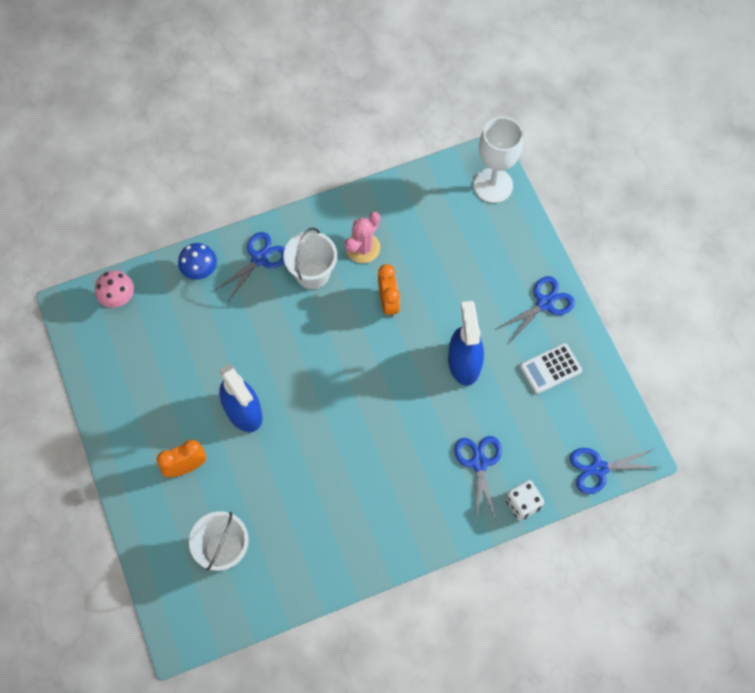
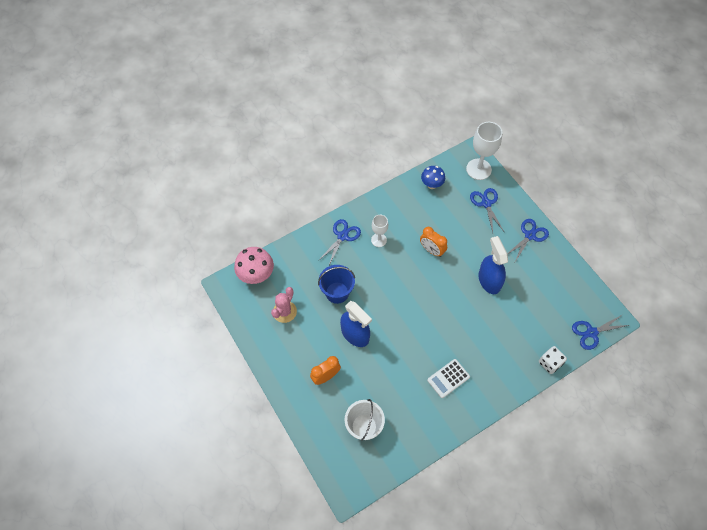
camera: 10 degrees left, 5 degrees down
pink mushroom [95,270,134,308] -> pink mushroom [234,247,274,284], size x1.50
blue mushroom [178,243,217,280] -> blue mushroom moved to [421,166,445,189]
white bucket [283,228,337,289] -> white goblet [371,215,388,247]
pink cactus [345,212,380,263] -> pink cactus moved to [271,287,297,323]
orange clock [378,264,400,318] -> orange clock turned 150 degrees clockwise [420,227,447,257]
blue scissors [454,436,502,522] -> blue scissors moved to [470,188,504,232]
white calculator [520,343,582,394] -> white calculator moved to [427,359,470,398]
none -> blue bucket [318,265,355,304]

